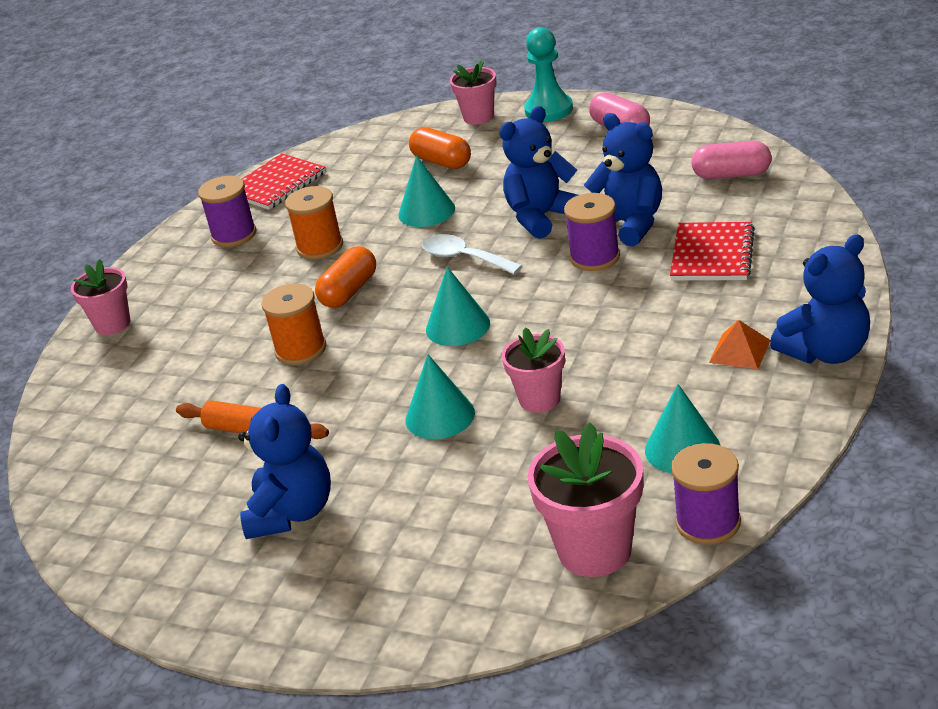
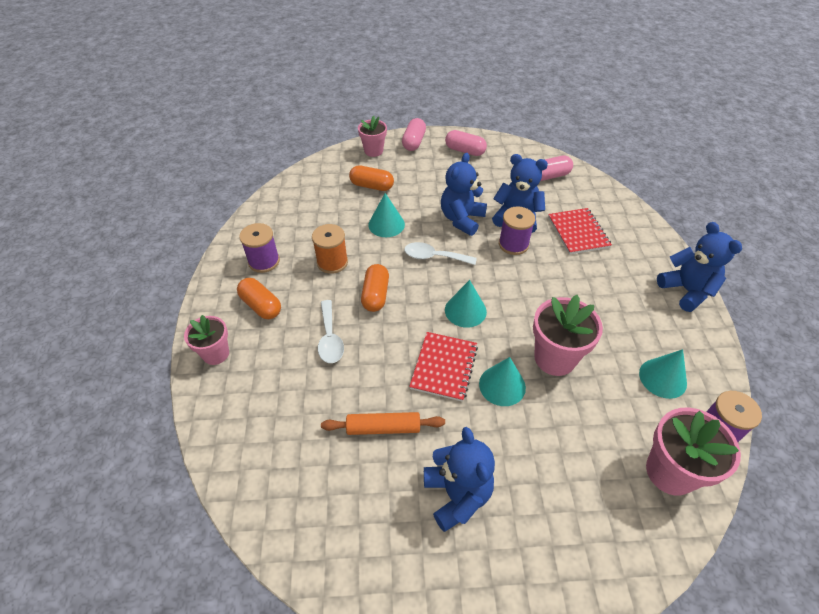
camera: 30 degrees left, 15 degrees up
red notebook [242,153,326,210] -> red notebook moved to [409,332,478,402]
orange spool [261,283,326,365] -> none
pink flower pot [502,327,565,413] -> pink flower pot [533,295,603,376], size x1.57
turquoise pawn [524,27,573,122] -> pink capsule [402,118,426,151]
orange pyramid [709,320,771,370] -> none
blue teddy bear [770,234,870,364] -> blue teddy bear turned 60 degrees counterclockwise [657,222,742,312]
none -> orange capsule [237,278,281,319]
none -> white spoon [318,300,344,363]

